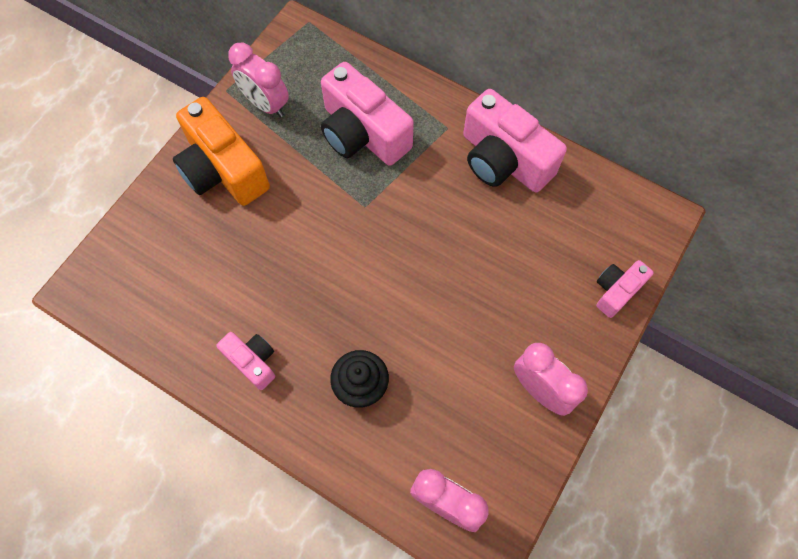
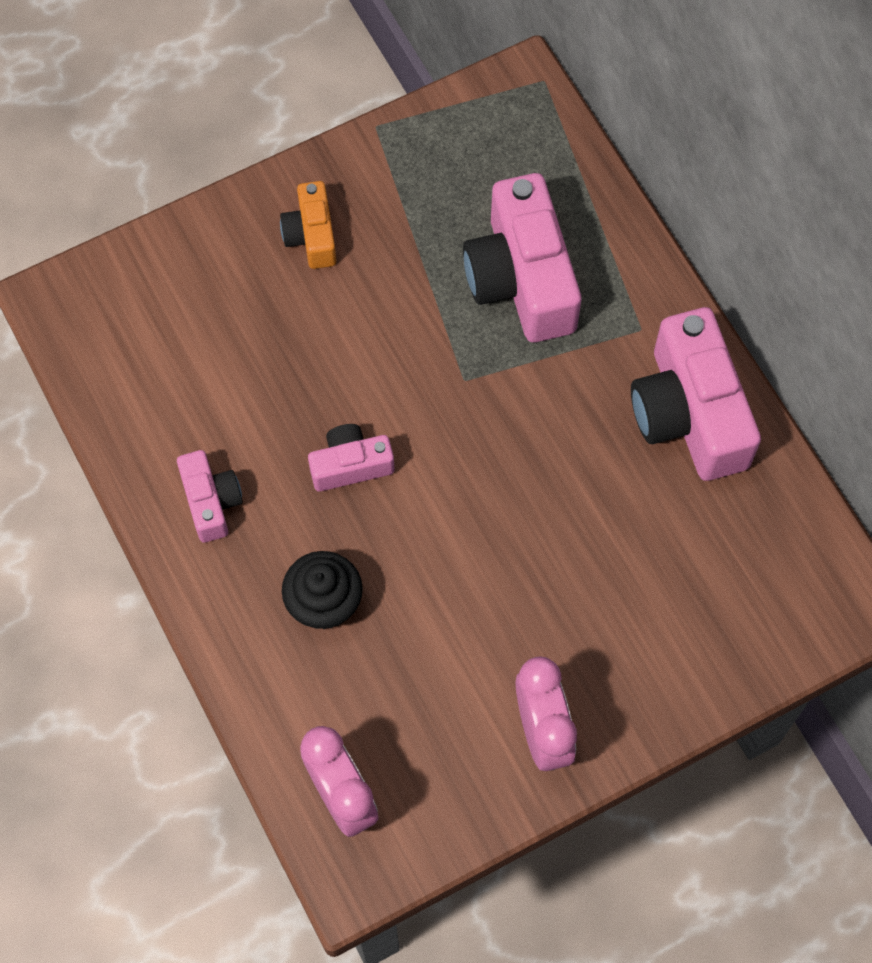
camera: 30 degrees right, 0 degrees up
orange camera [173,97,270,206] -> orange camera [280,181,337,269], size x0.53
pink clock [228,43,289,117] -> none
pink camera [596,260,654,318] -> pink camera moved to [308,424,394,492]

